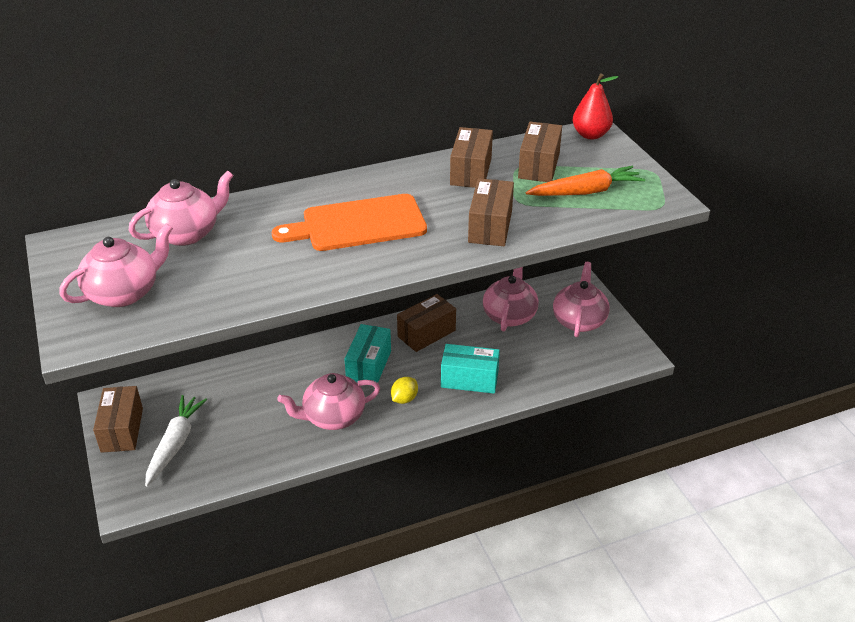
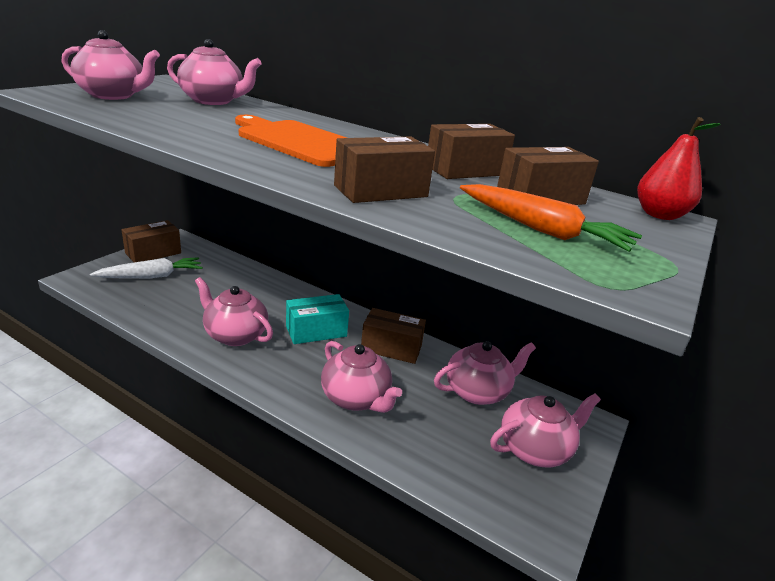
camera: 50 degrees right, 10 degrees down
yellow lemon [391,377,418,404] -> none
turquoise box [441,344,500,394] -> pink teapot [321,341,402,413]

